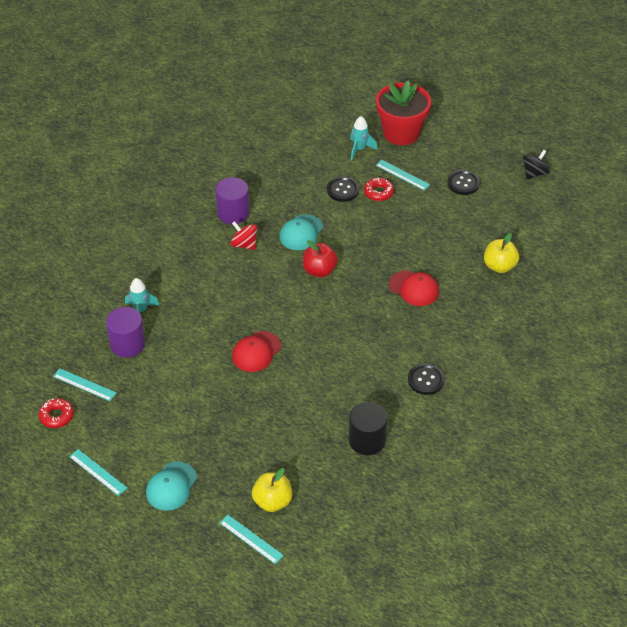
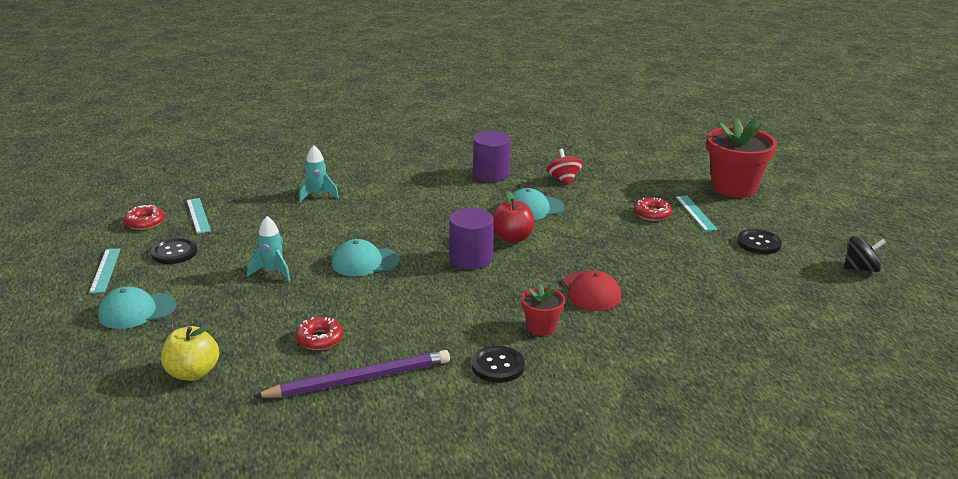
camera: 40 degrees right, 20 degrees down
purple cylinder [106,307,145,358] -> purple cylinder moved to [449,208,494,270]
turquoise ruler [220,515,284,564] -> none
red spinning top [231,221,257,250] -> red spinning top moved to [547,149,583,185]
red cap [232,331,281,372] -> turquoise cap [332,239,400,276]
black button [327,176,359,202] -> black button moved to [151,238,198,264]
black cylinder [349,402,388,455] -> purple pencil [253,350,450,398]
turquoise rocket [350,116,378,160] -> turquoise rocket moved to [247,216,291,281]
yellow apple [484,233,519,273] -> none
none -> red donut [295,317,343,350]
none -> red flower pot [521,283,565,336]

